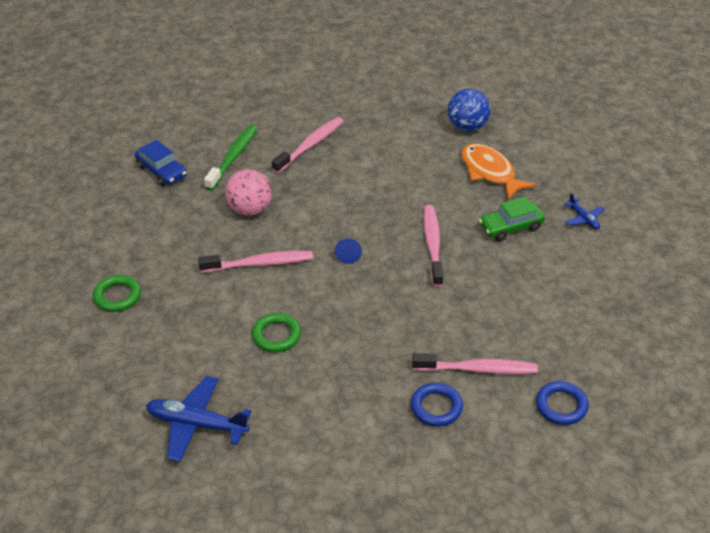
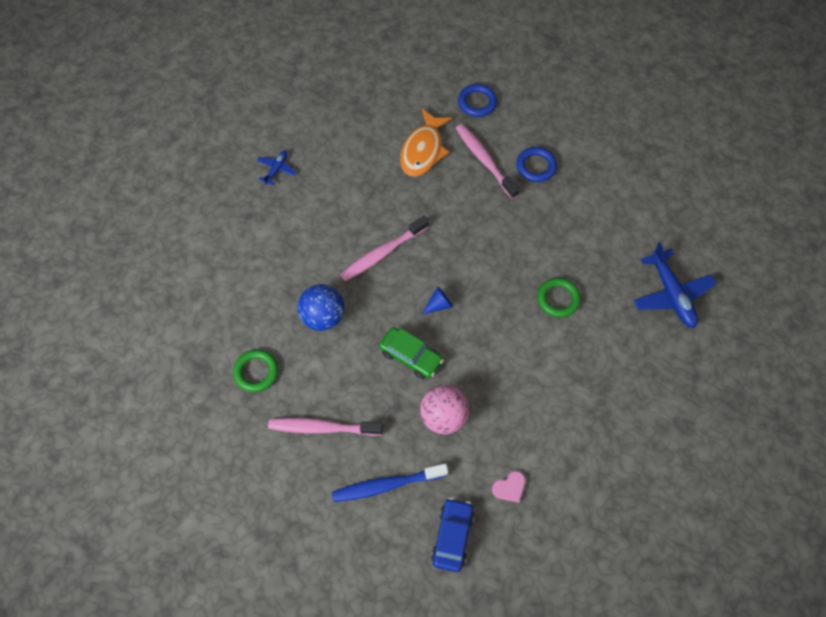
camera: 125 degrees left, 20 degrees up
green ring [93,275,141,312] -> green ring moved to [233,349,278,392]
pink toothbrush [198,251,313,273] -> none
green toothbrush [204,124,258,191] -> blue toothbrush [332,464,448,502]
blue ball [448,89,490,132] -> blue ball moved to [298,284,345,331]
orange fish [461,143,536,200] -> orange fish moved to [400,109,452,177]
green car [479,197,545,241] -> green car moved to [379,327,444,379]
none -> pink heart [492,471,525,503]

